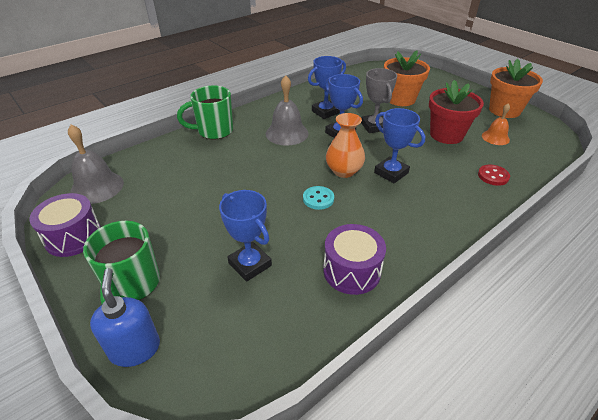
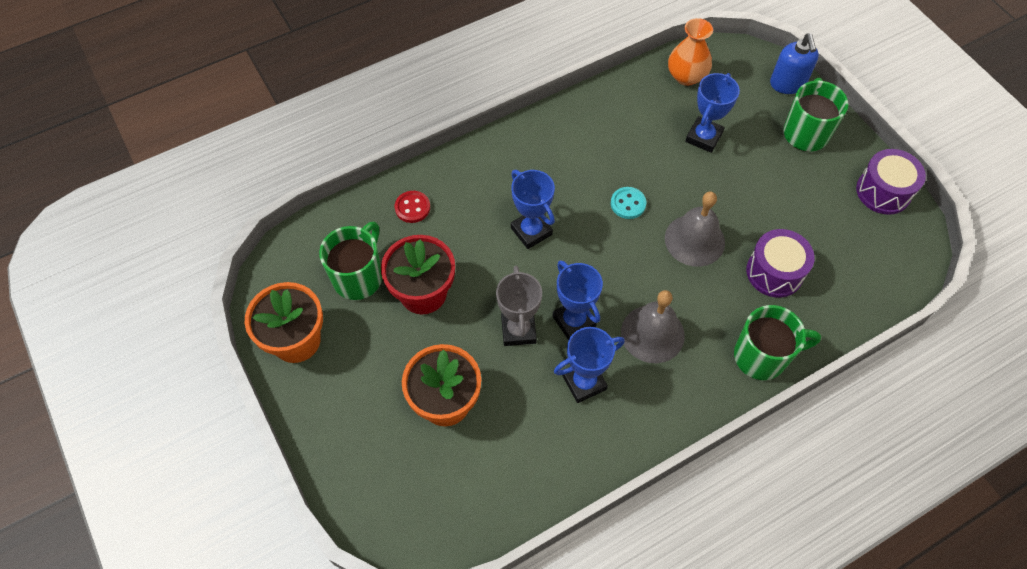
camera: 170 degrees left, 20 degrees up
grey bell [68,124,124,204] -> grey bell moved to [665,192,725,267]
blue trophy [219,190,272,282] -> blue trophy turned 60 degrees clockwise [685,73,740,153]
purple drum [323,224,386,295] -> purple drum moved to [746,229,815,298]
orange vase [326,113,365,178] -> orange vase moved to [668,18,713,86]
orange bell [482,103,510,145] -> green mug [319,221,382,300]

